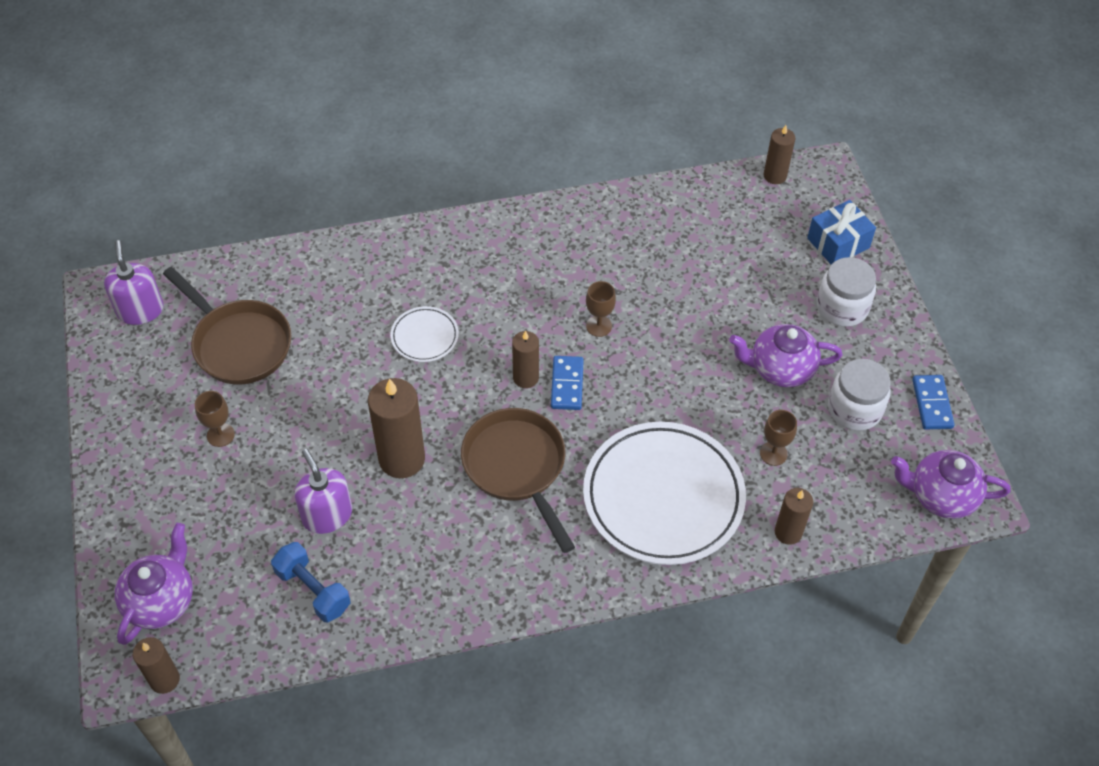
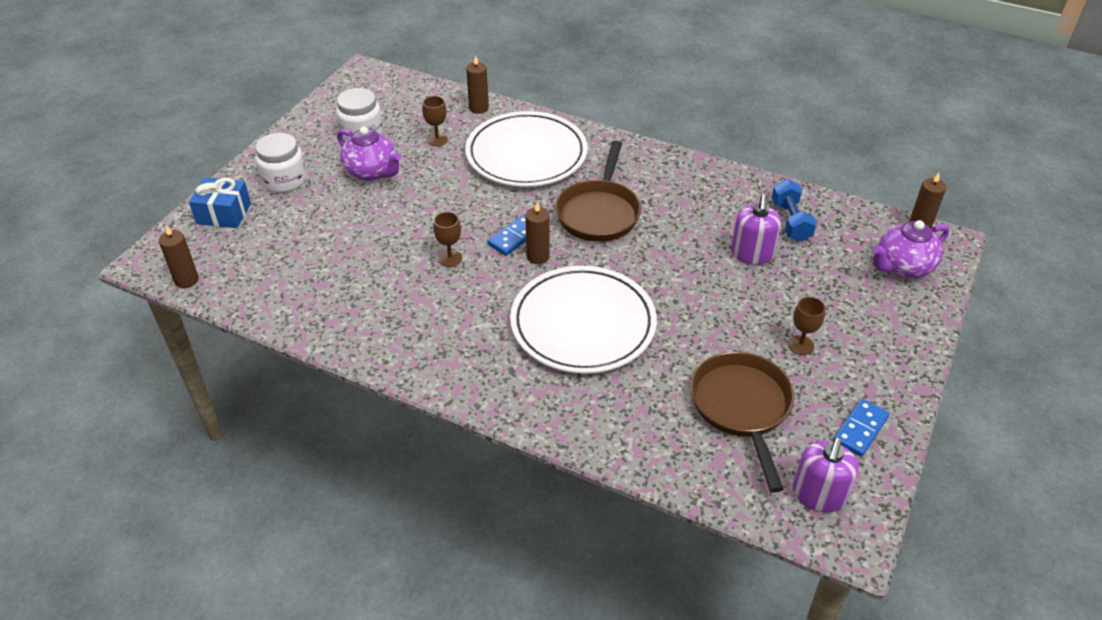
camera: 140 degrees left, 10 degrees down
brown candle [368,378,425,478] -> none
white plate [390,306,459,362] -> white plate [510,266,657,374], size x2.20
purple teapot [891,450,1011,519] -> none
blue domino [912,375,954,429] -> blue domino moved to [833,399,890,457]

